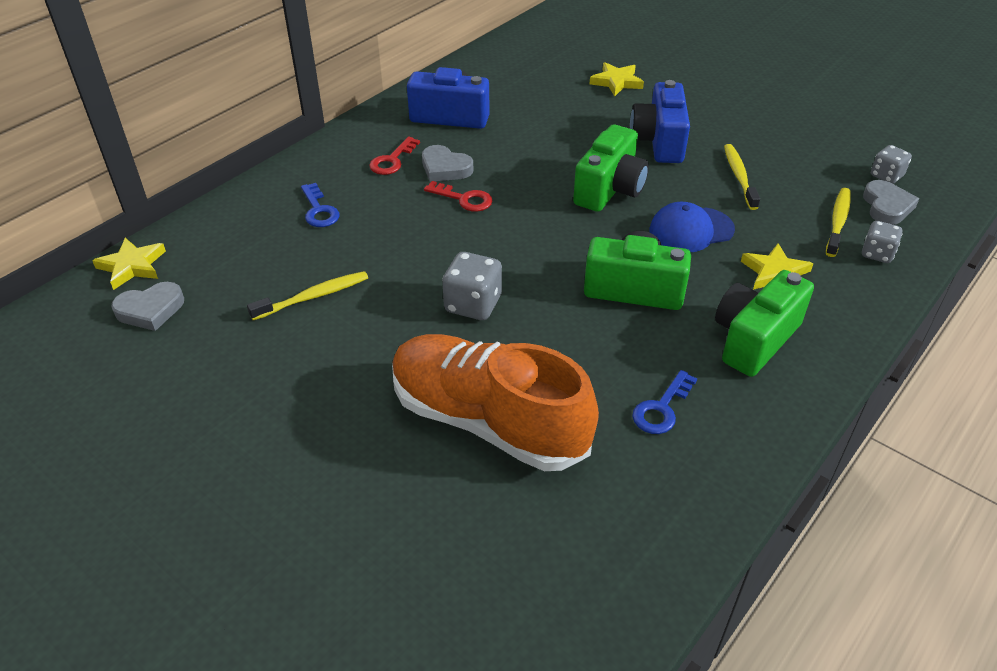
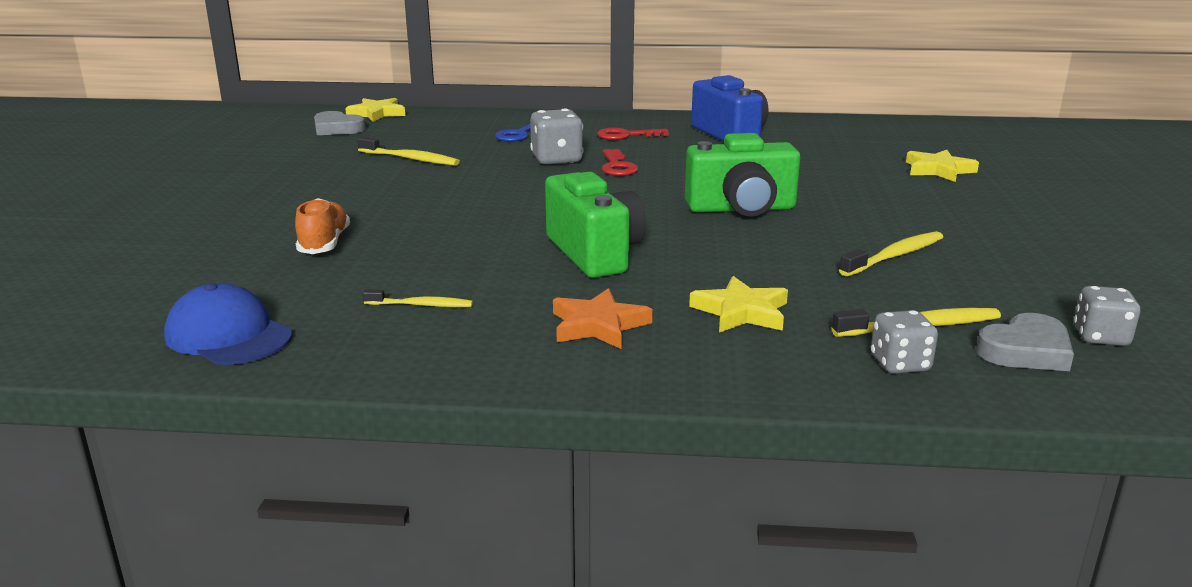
camera: 55 degrees right, 20 degrees down
orange shoe [392,334,599,471] -> orange shoe [295,198,350,254], size x0.44
grey heart [422,145,473,182] -> none
grey dice [442,252,502,320] -> grey dice moved to [530,109,583,164]
blue camera [630,80,690,163] -> none
blue key [632,370,697,434] -> yellow toothbrush [363,289,473,307]
blue cap [649,202,735,252] -> blue cap moved to [164,283,292,365]
green camera [715,270,814,377] -> orange star [553,288,653,349]

